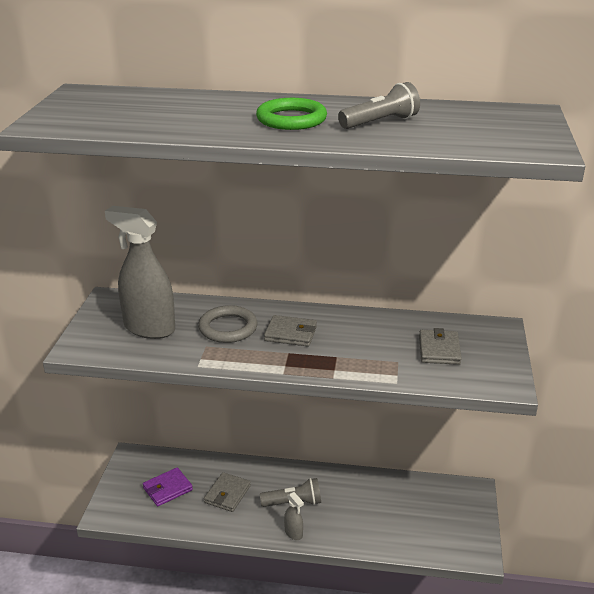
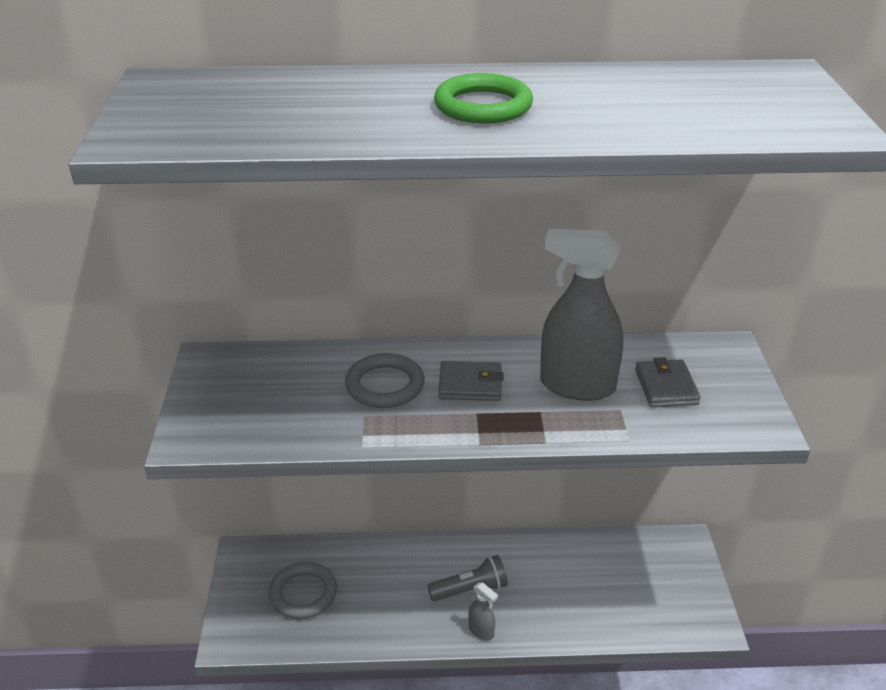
camera: 10 degrees left, 5 degrees up
grey spray bottle [105,206,175,339] -> grey spray bottle moved to [540,229,623,401]
purple wallet [143,467,193,506] -> grey ring [269,562,337,619]
grey wallet [204,472,251,512] -> none
grey flashlight [338,82,420,129] -> none

